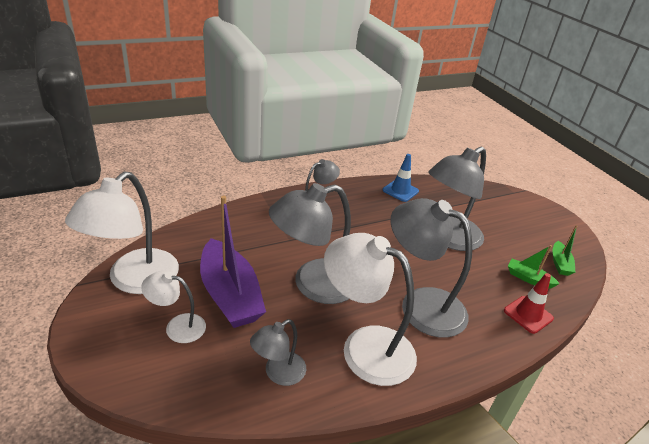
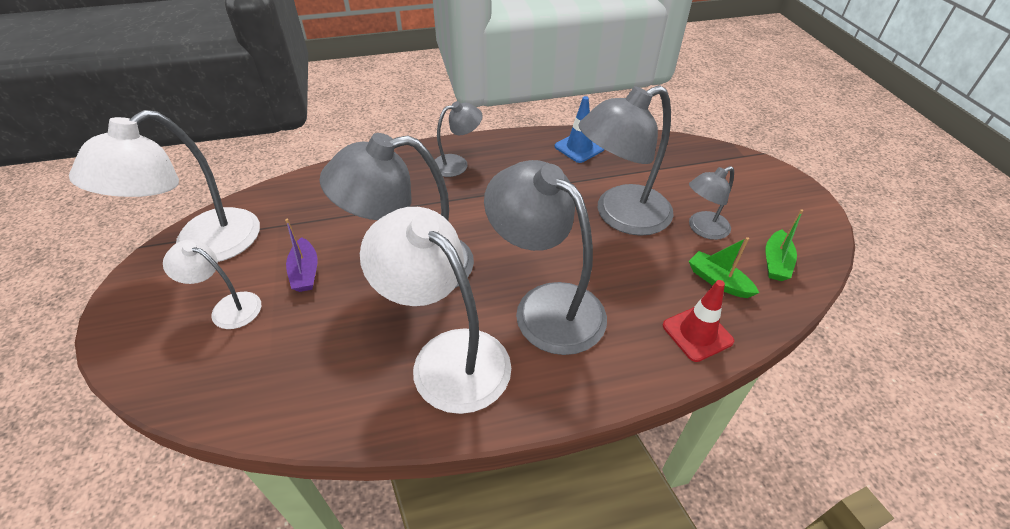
camera: 15 degrees right, 10 degrees up
purple boat [200,196,266,328] -> purple boat [285,219,318,292], size x0.47
grey lamp [250,319,306,386] -> grey lamp moved to [689,166,734,240]

